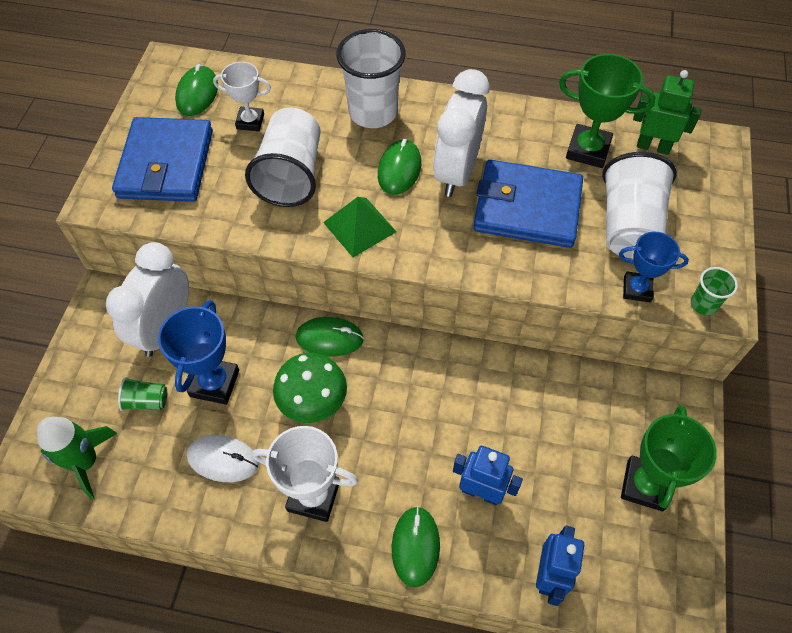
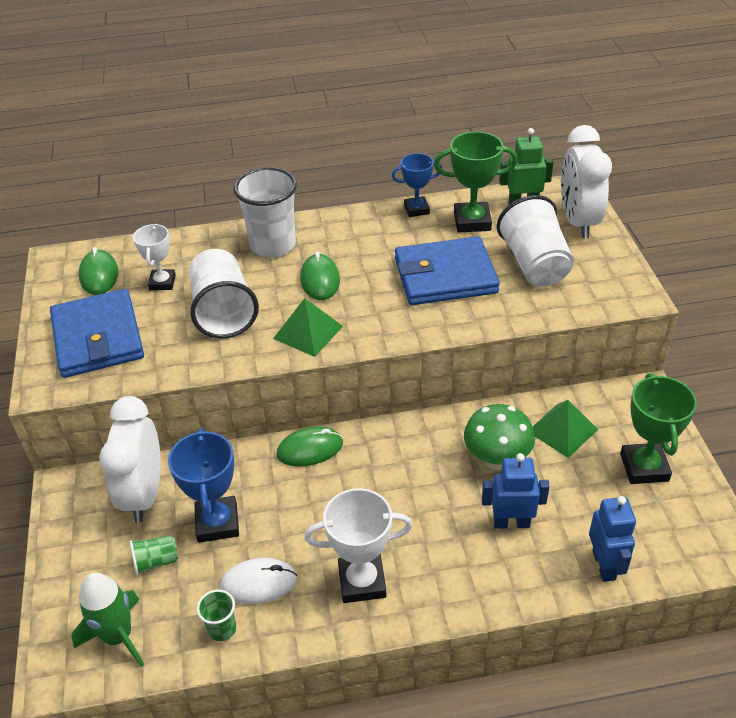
camera: 20 degrees left, 15 degrees down
white trophy [213,62,271,131] -> white trophy turned 75 degrees counterclockwise [133,224,176,290]
green mushroom [273,353,347,423] -> green mushroom moved to [464,404,535,470]
green mouse [392,506,440,587] -> none
white clock [433,69,490,197] -> white clock moved to [561,125,612,238]
blue trophy [619,232,689,302] -> blue trophy moved to [392,153,442,217]
green cup [691,267,738,315] -> green cup moved to [197,589,236,641]
none -> green pyramid [532,400,598,458]

